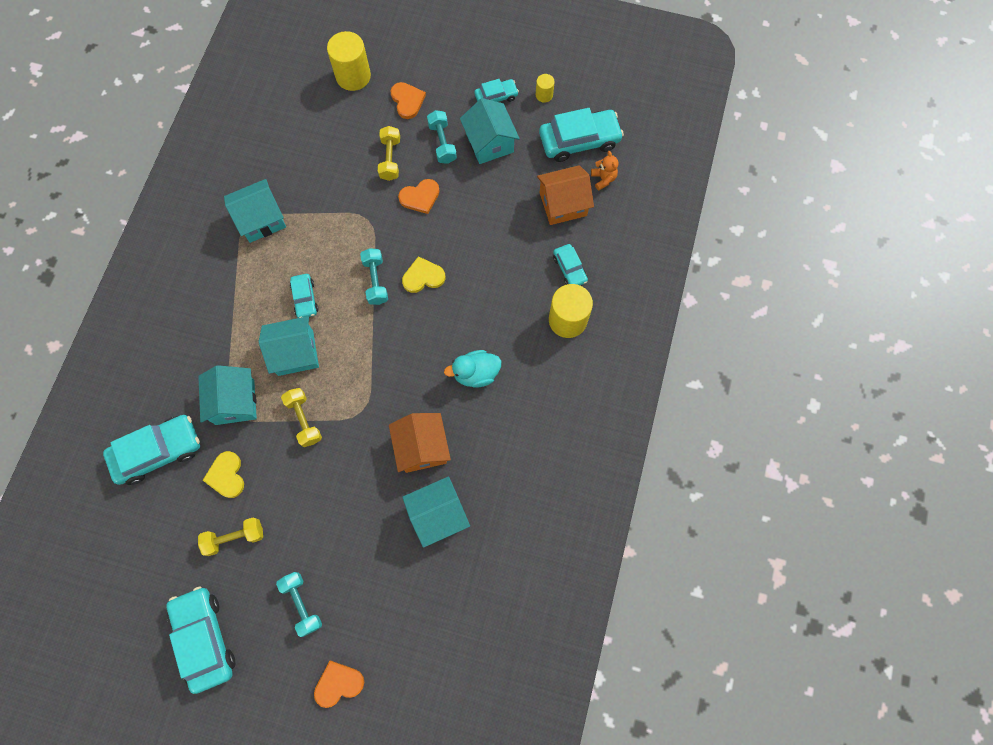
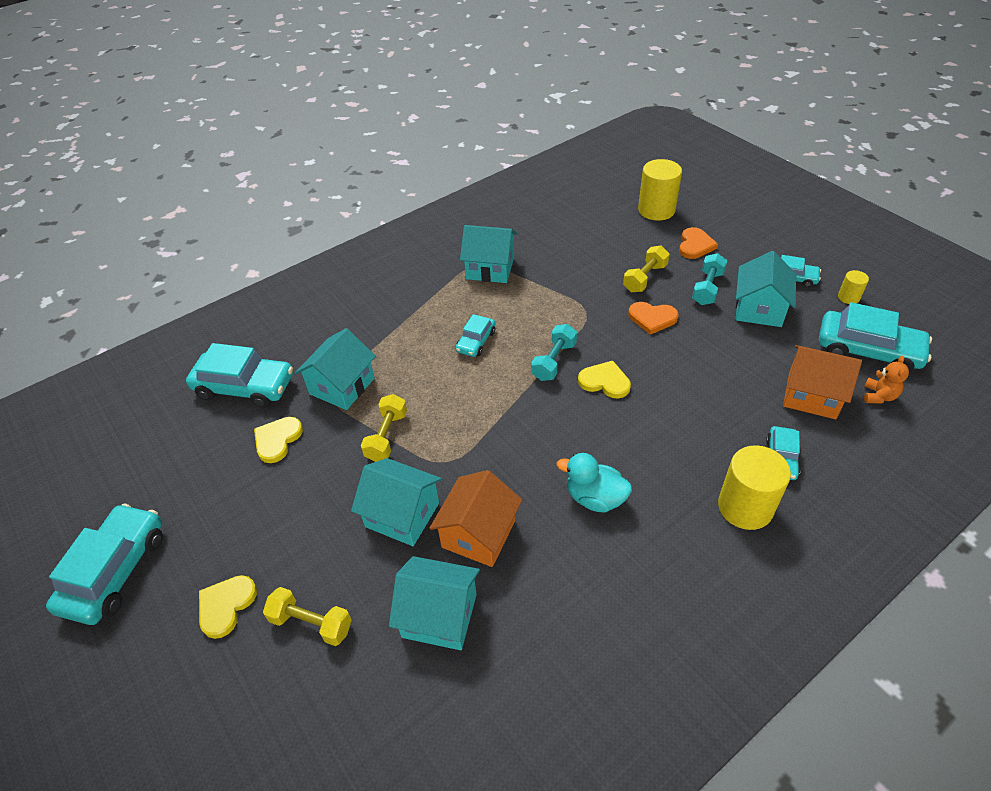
camera: 40 degrees right, 25 degrees down
yellow dumbbell [198,518,263,556] -> yellow dumbbell moved to [263,587,352,646]
turquoise house [258,316,319,376] -> turquoise house moved to [351,458,442,546]
turquoise dumbbell [276,572,322,637] -> yellow heart [199,575,257,639]
orange heart [314,660,364,708] -> none

